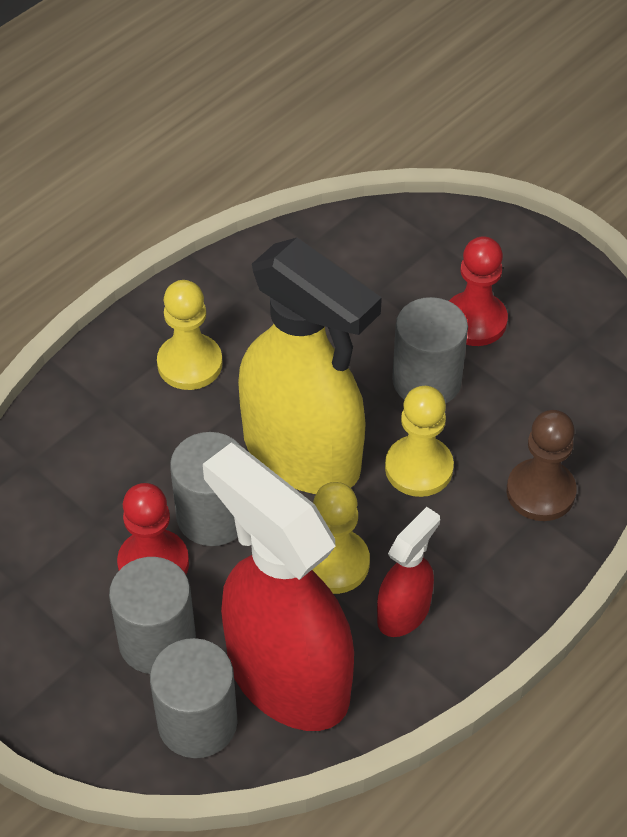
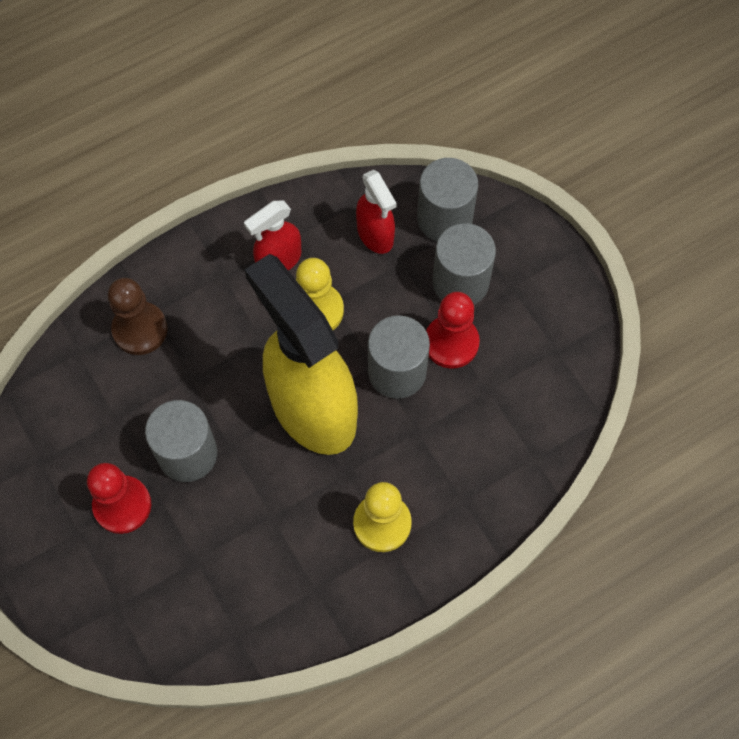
camera: 165 degrees left, 15 degrees up
red spray bottle [203,442,354,731] -> red spray bottle [356,170,397,254], size x0.47
yellow pawn [385,386,454,497] -> none

